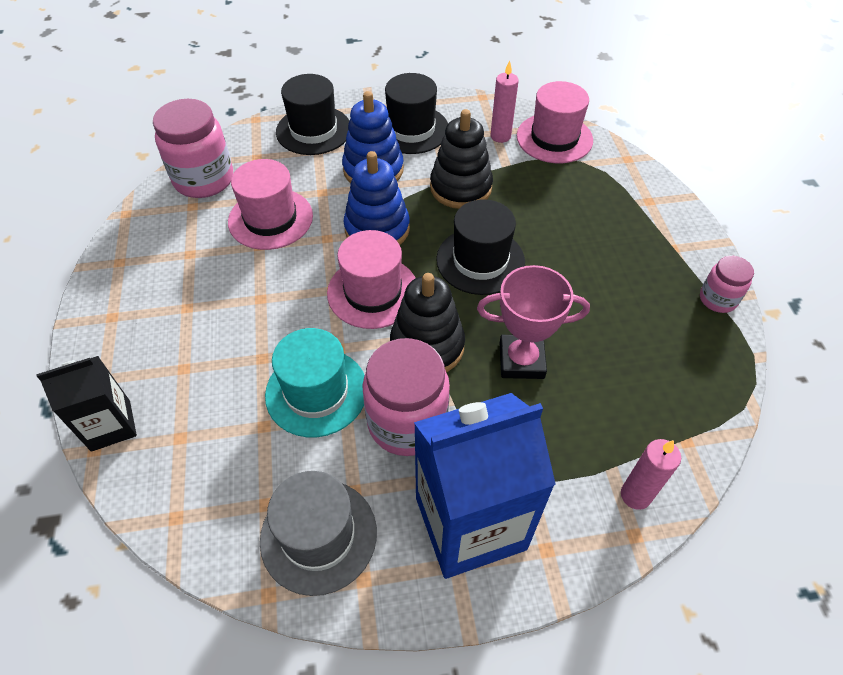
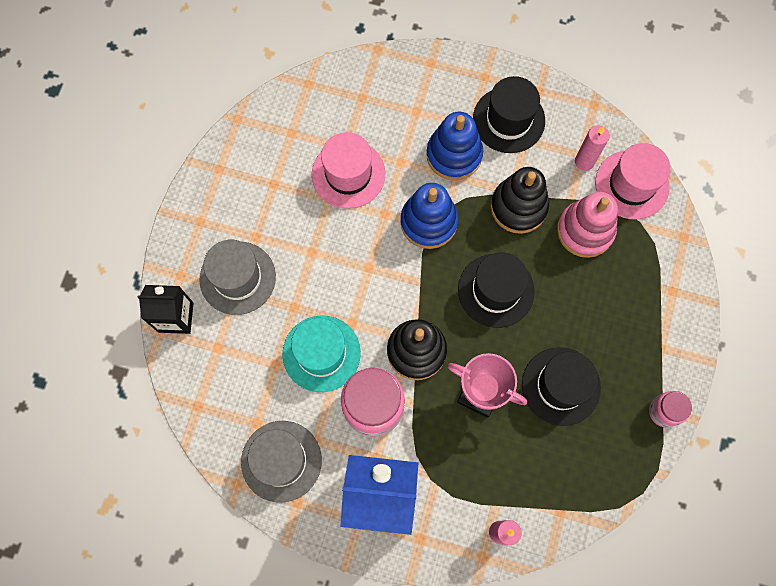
camera: 25 degrees right, 20 degrees up
pink jar [153,99,233,198] -> none
black hat [276,74,350,155] -> black hat moved to [522,347,601,426]
pink hat [327,230,415,329] -> none
none -> grey hat [199,240,276,315]
none -> pink stacking toy [557,192,618,258]

